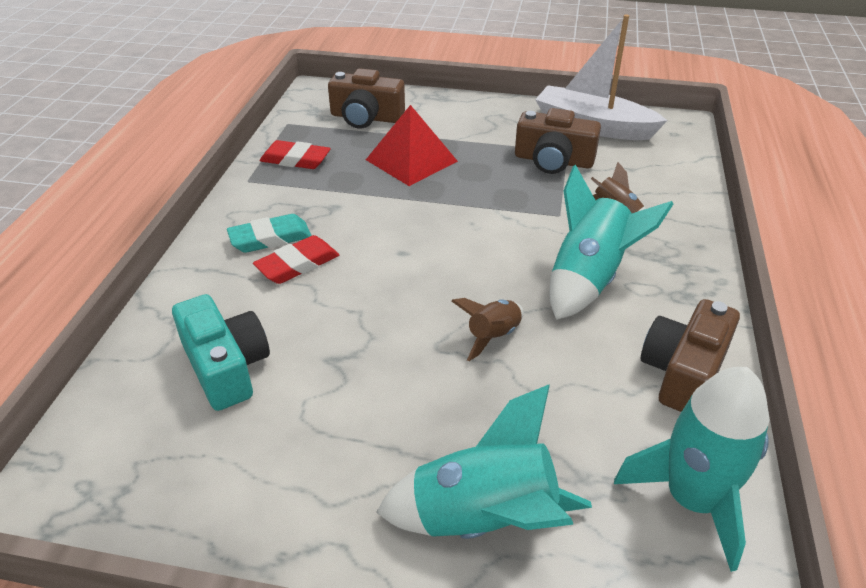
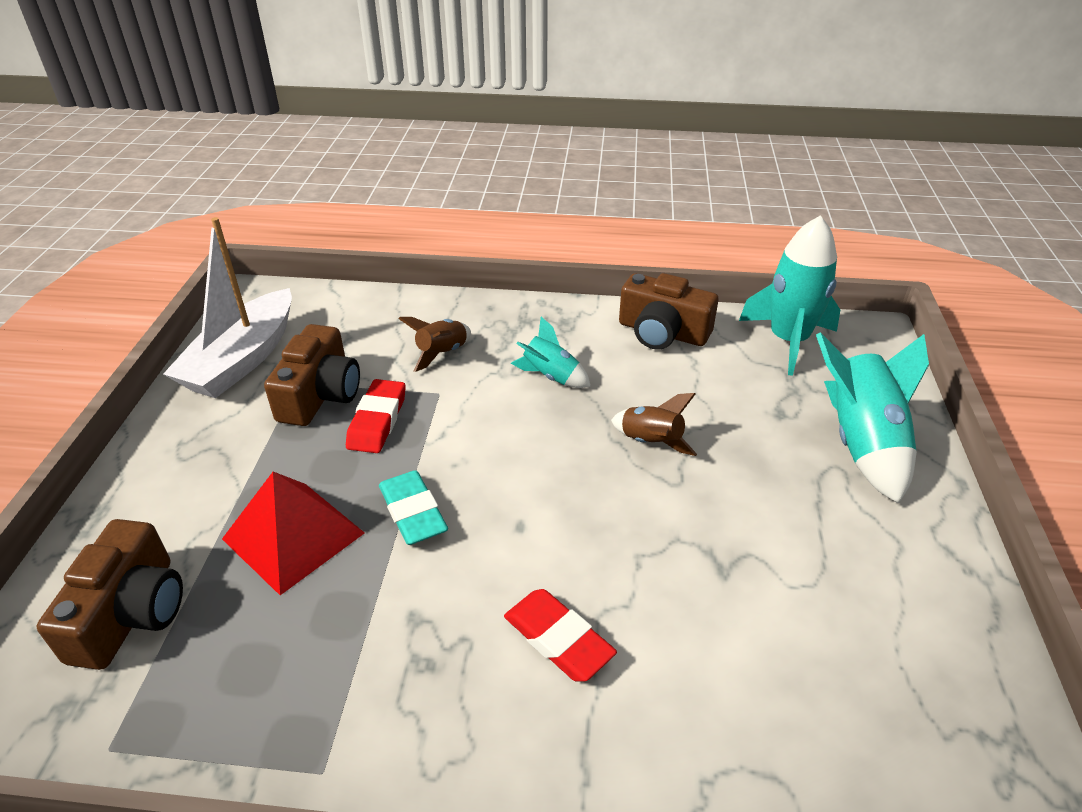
camera: 95 degrees left, 0 degrees up
turquoise camera [172,294,270,411] -> none
turquoise eraser [227,214,312,253] -> turquoise eraser moved to [379,470,448,545]
red eraser [259,140,331,169] -> red eraser moved to [346,379,406,453]
turquoise rocket [549,165,673,320] -> turquoise rocket [511,317,591,388], size x0.55

